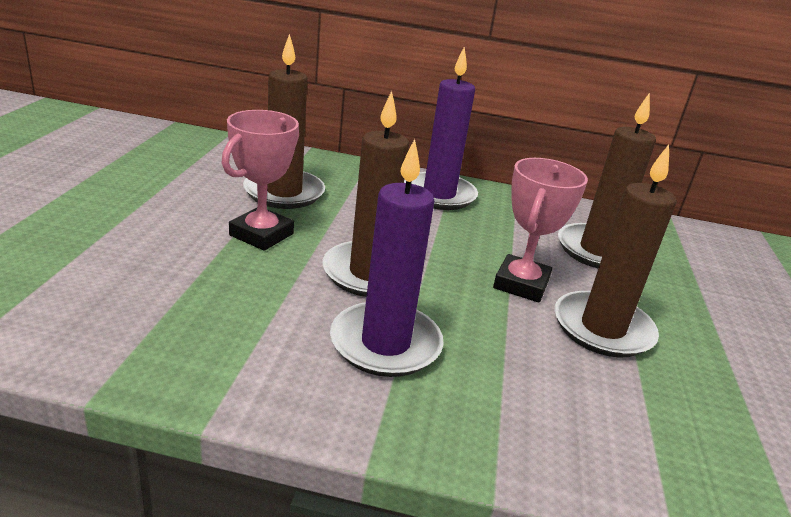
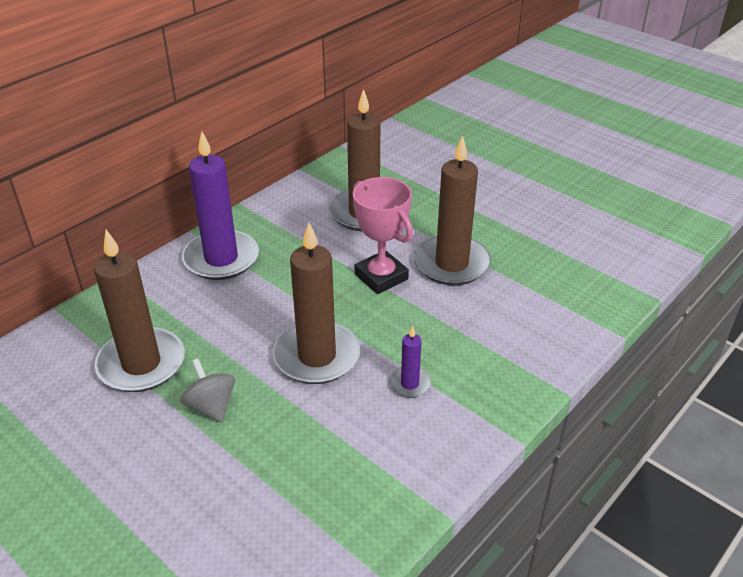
camera: 55 degrees left, 10 degrees up
pink trophy [221,110,299,251] -> grey spinning top [180,359,235,423]
purple candle [330,139,443,377] -> purple candle [389,326,431,398], size x0.47

